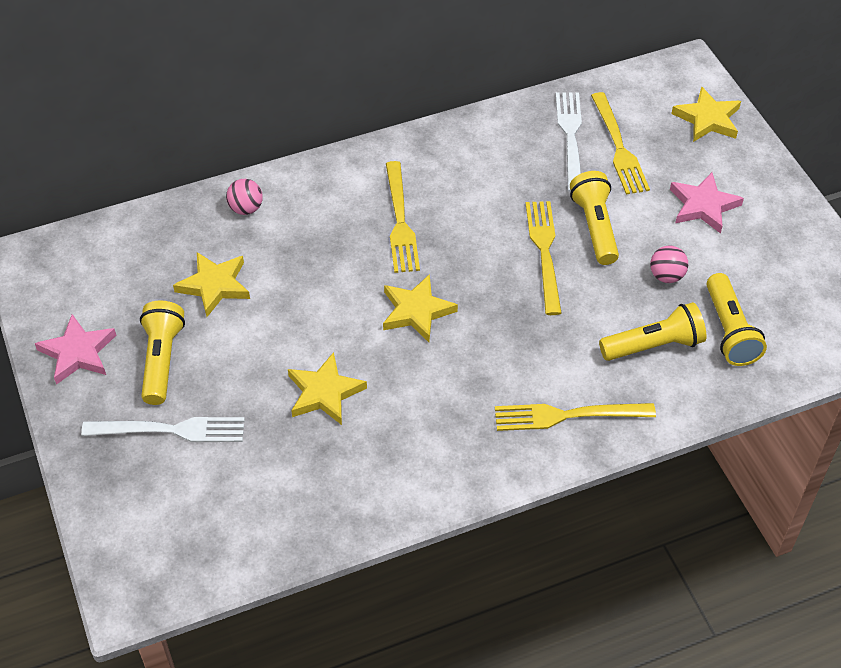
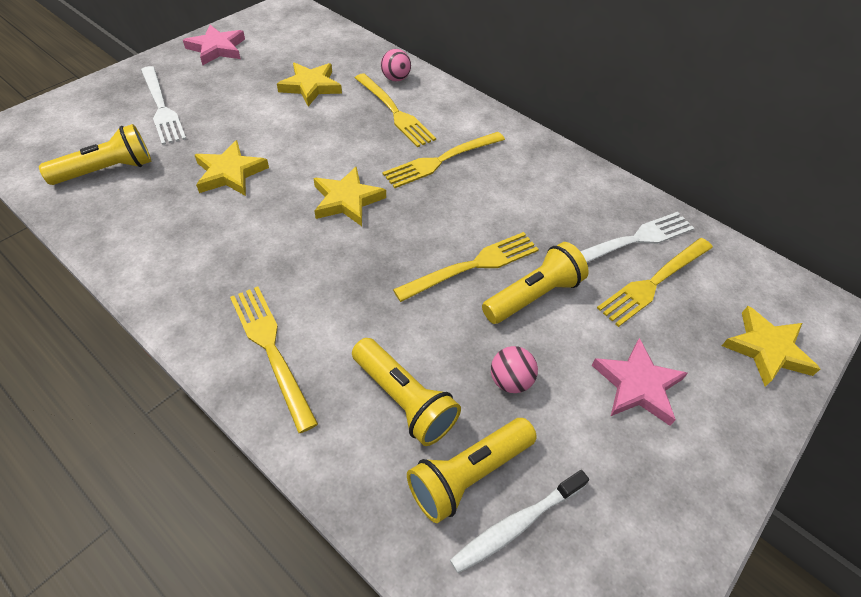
camera: 60 degrees right, 0 degrees up
yellow flashlight [140,300,185,405] -> yellow flashlight moved to [39,124,151,185]
none -> yellow fork [355,73,436,147]
none -> white toothbrush [450,470,589,573]

